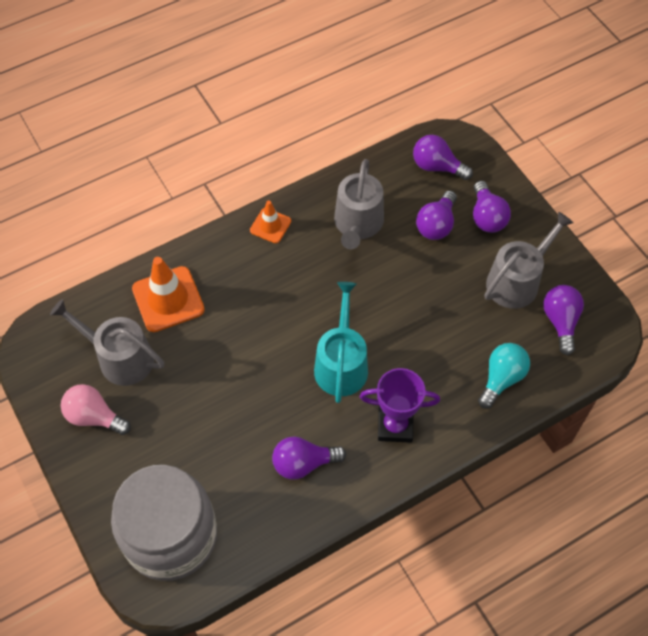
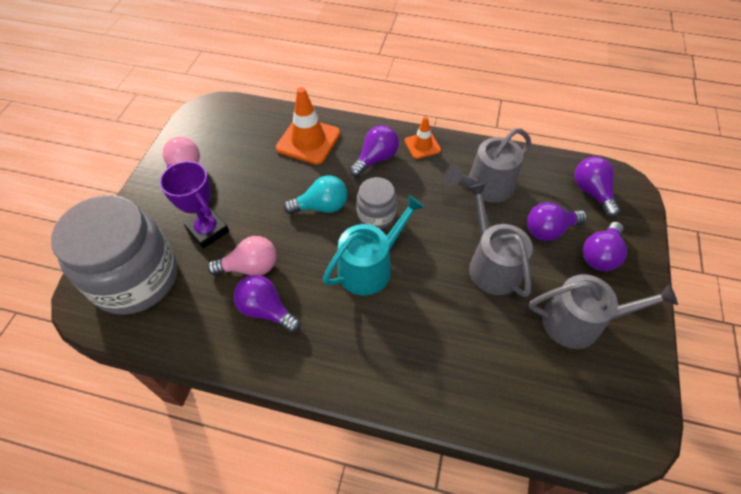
camera: 45 degrees right, 5 degrees down
grey watering can [50,299,164,386] -> grey watering can moved to [467,183,533,297]
purple trophy [360,368,440,443] -> purple trophy moved to [159,161,229,249]
turquoise light bulb [478,343,530,409] -> turquoise light bulb moved to [284,175,347,214]
purple light bulb [543,285,584,355] -> purple light bulb moved to [349,125,399,177]
none -> pink light bulb [207,236,276,276]
none -> grey jar [357,177,397,229]

